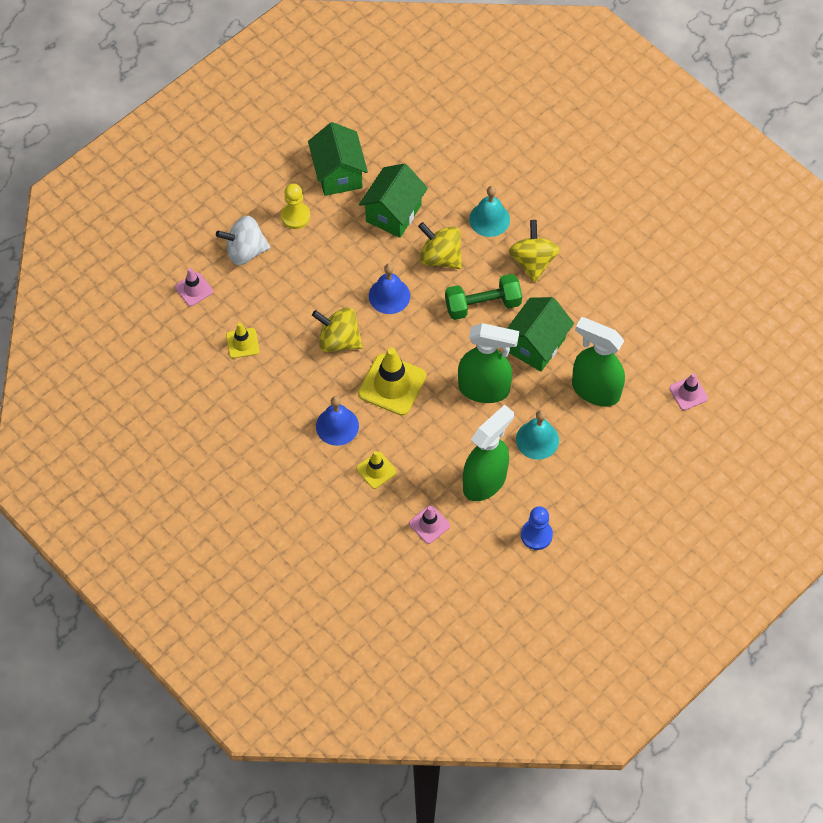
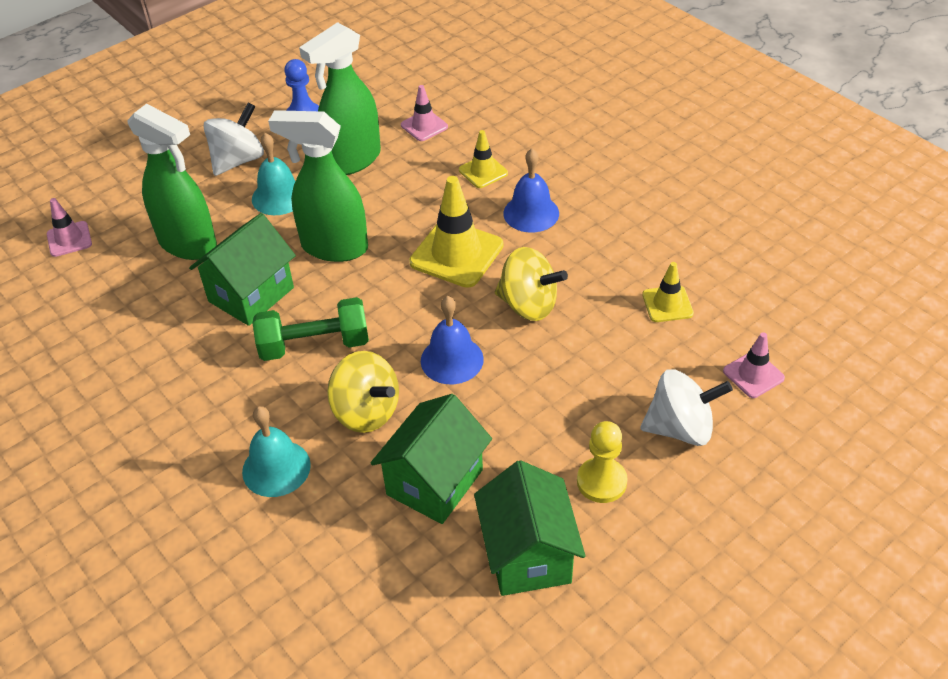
camera: 175 degrees left, 15 degrees down
yellow spinning top [509,220,559,282] -> none
none -> white spinning top [203,102,264,176]

